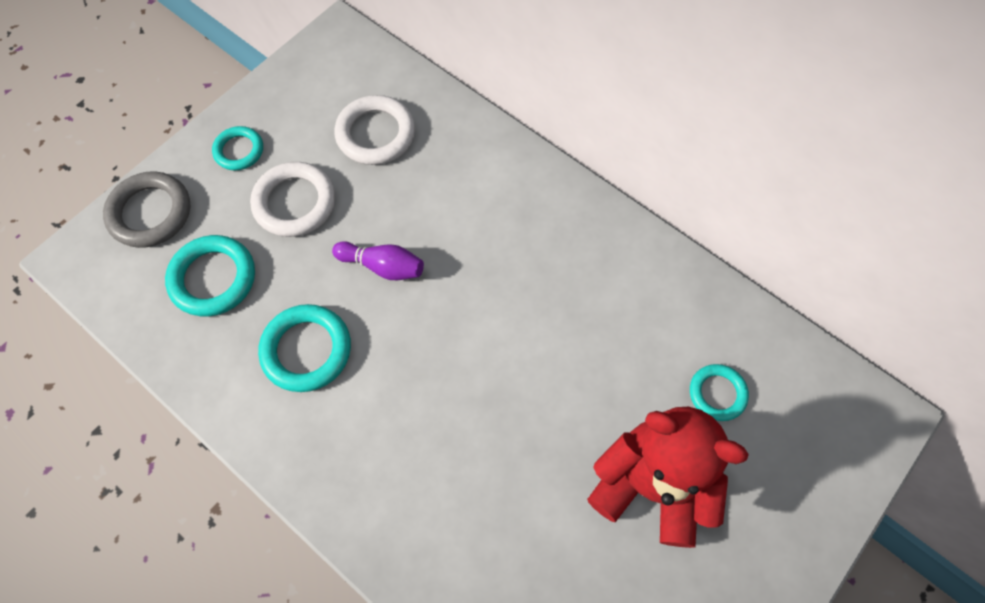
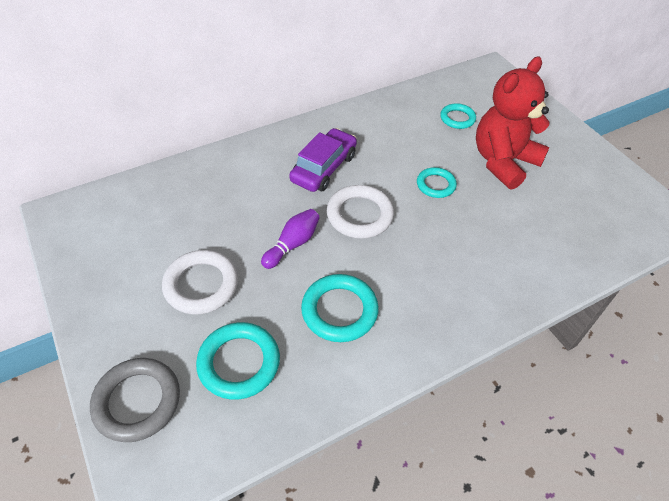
camera: 70 degrees left, 15 degrees down
turquoise ring [212,126,263,170] -> turquoise ring moved to [417,167,457,198]
white ring [334,95,415,165] -> white ring moved to [327,185,394,238]
none -> purple car [289,128,357,192]

